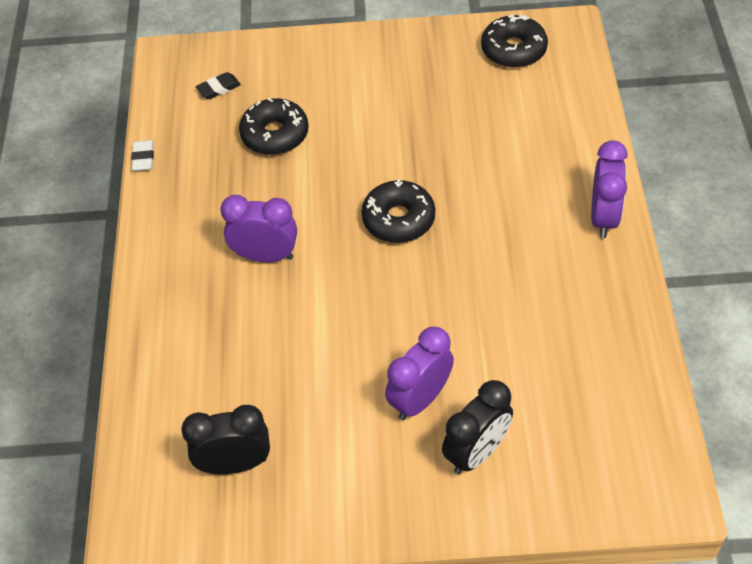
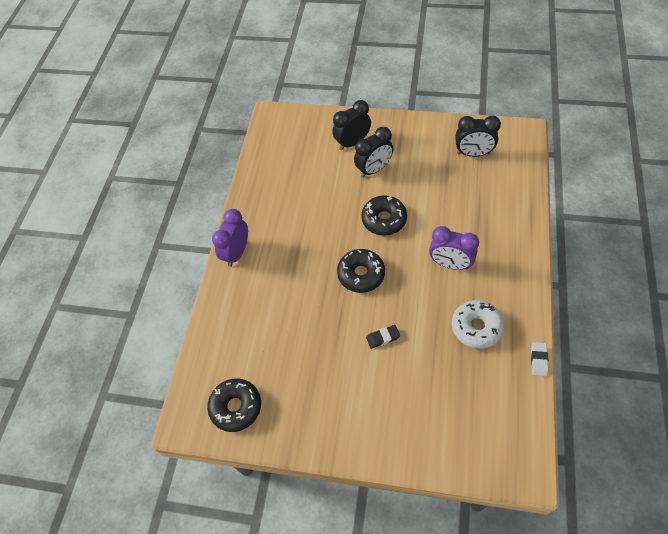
camera: 165 degrees left, 5 degrees up
black eraser [195,72,241,99] -> black eraser moved to [366,325,400,349]
black donut [239,98,309,155] -> black donut moved to [361,195,407,236]
purple clock [385,327,454,420] -> black clock [354,127,393,178]
none -> white donut [452,300,504,349]

